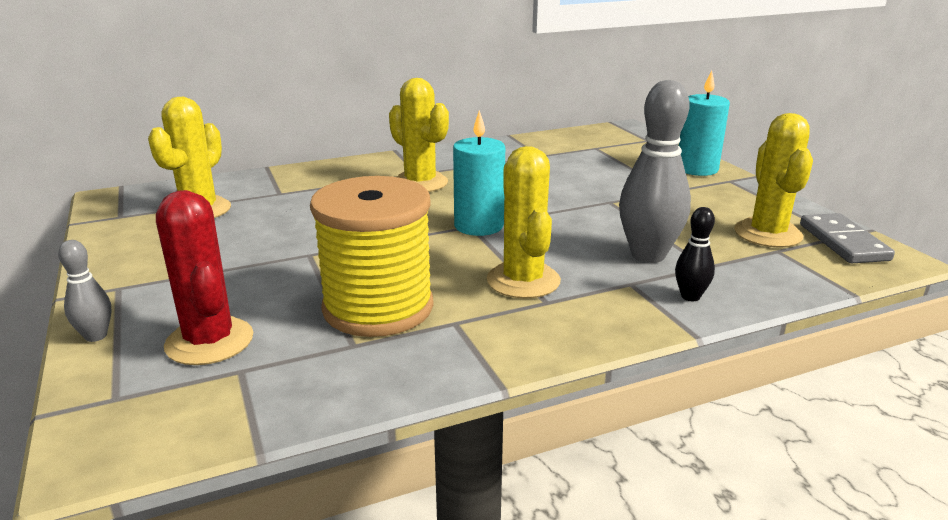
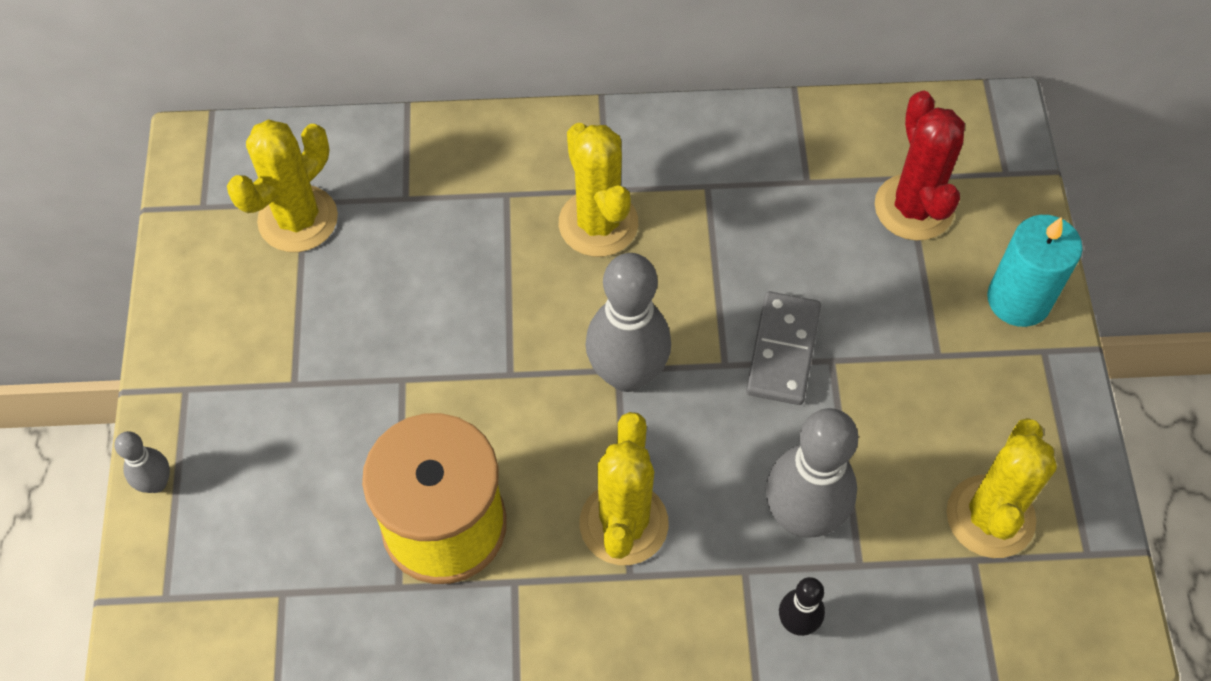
camera: 20 degrees right, 35 degrees up
red cactus [156,190,253,365] -> red cactus moved to [875,91,965,241]
turquoise candle [453,110,505,236] -> grey bowling pin [585,253,671,392]
grey domino [800,213,895,263] -> grey domino moved to [746,291,821,405]

